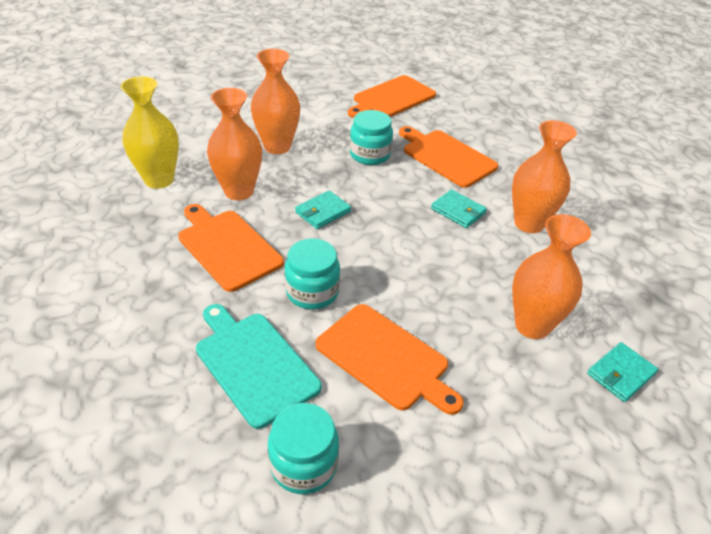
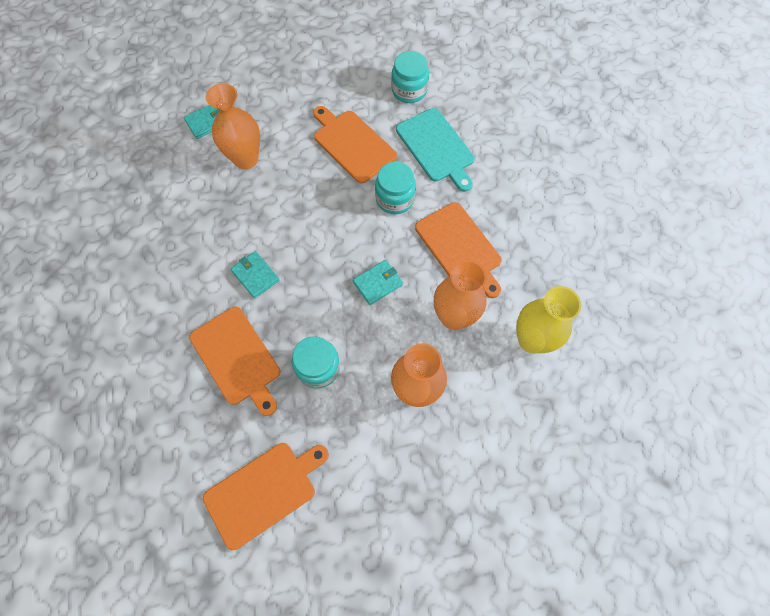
camera: 170 degrees left, 25 degrees up
orange vase [512,120,577,233] -> none

